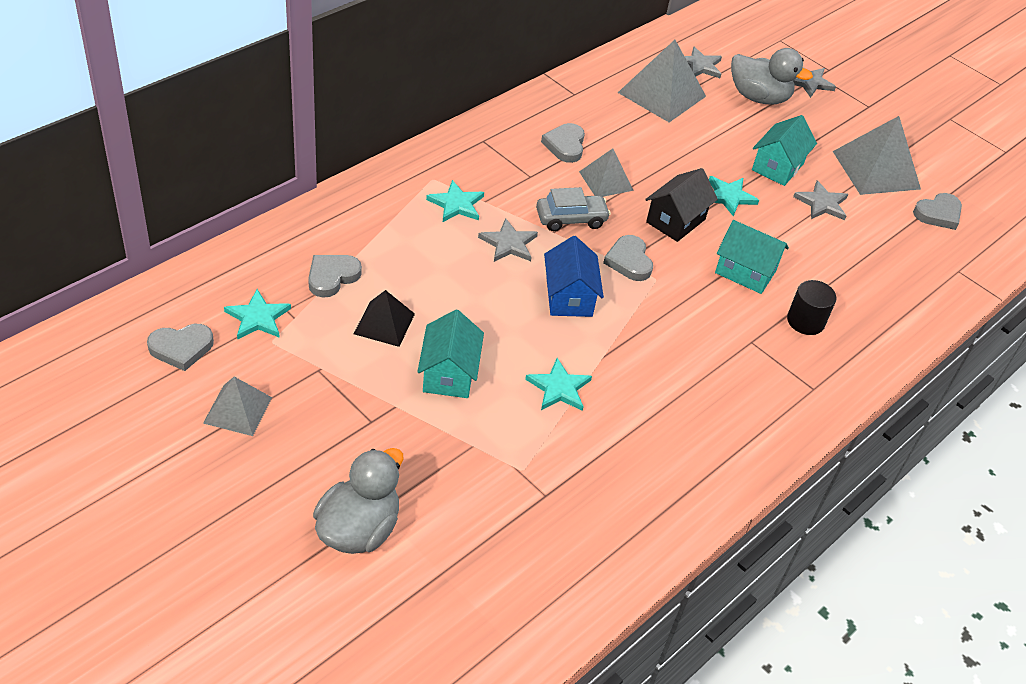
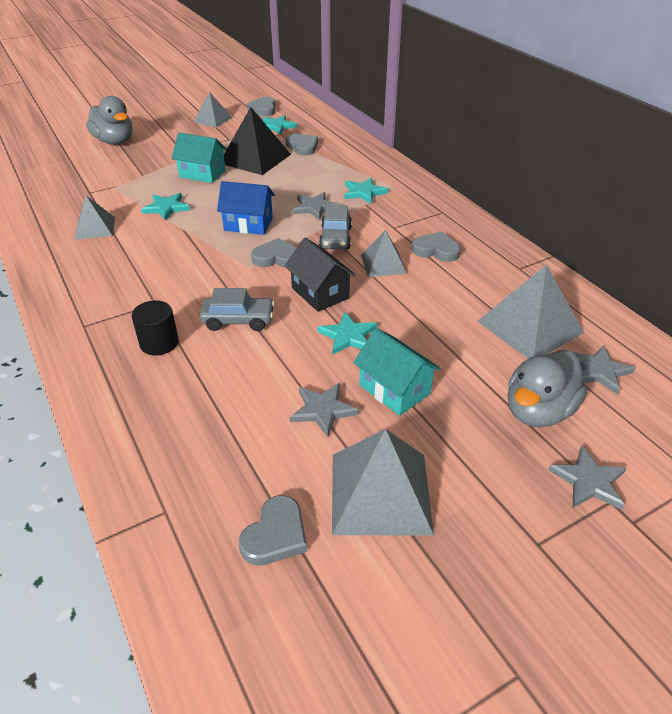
camera: 110 degrees right, 5 degrees down
black pyramid [354,290,415,347] -> black pyramid [224,107,291,175], size x1.68
turquoise house [715,220,789,294] -> grey car [199,288,275,331]
grey heart [913,193,962,230] -> grey heart turned 135 degrees counterclockwise [239,495,307,566]
none -> grey pyramid [75,196,115,240]

